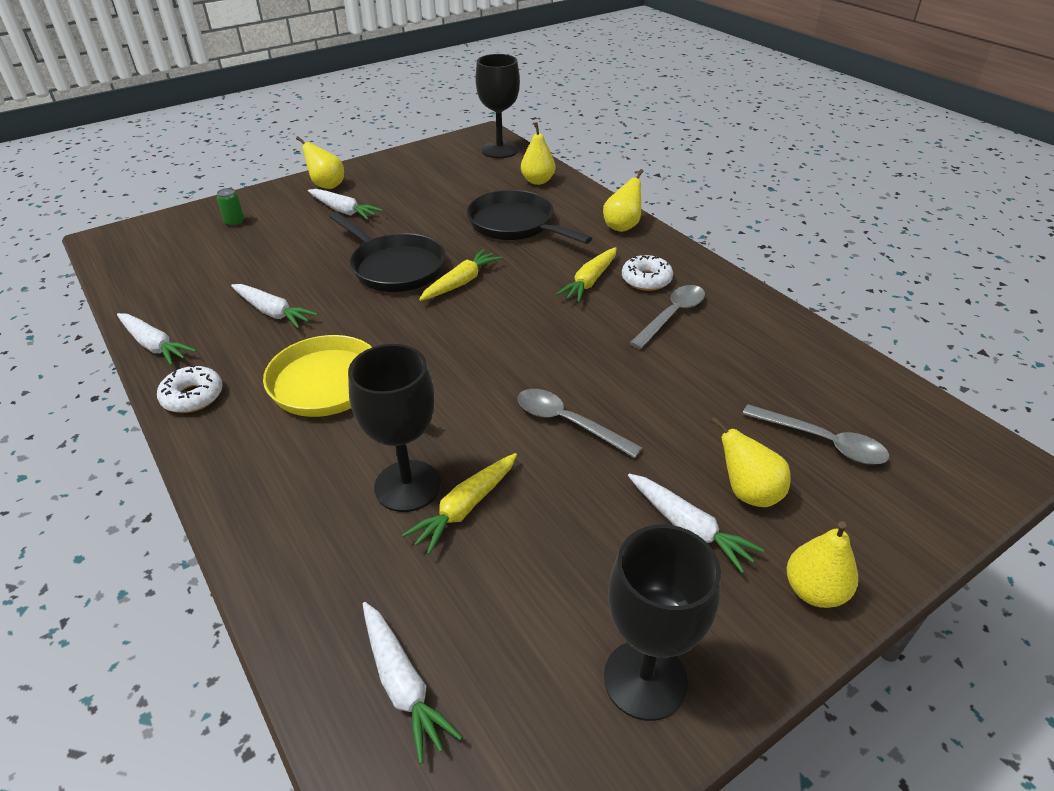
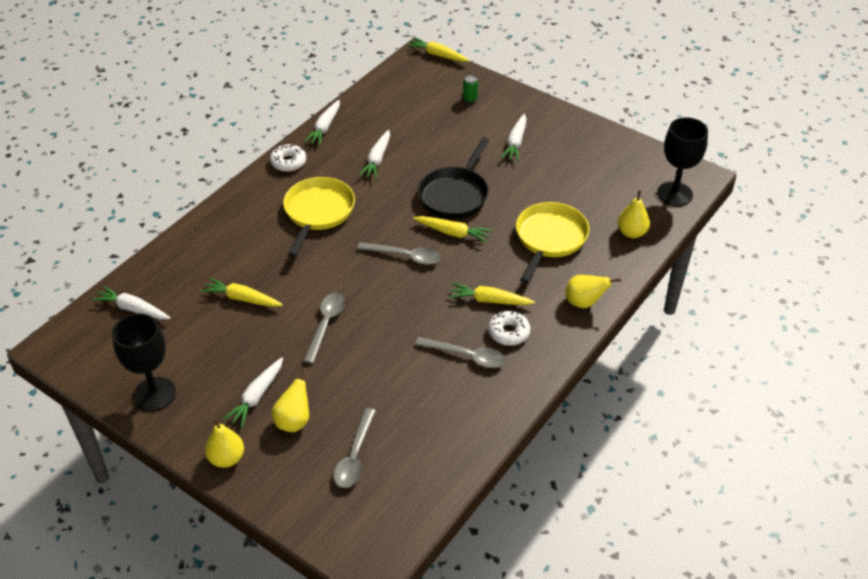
camera: 70 degrees right, 5 degrees up
yellow pear [296,136,344,189] -> none
black goblet [348,344,441,512] -> none
white carrot [363,602,462,764] -> white carrot turned 75 degrees clockwise [92,286,171,320]
black pan [467,190,592,244] -> yellow pan [516,202,590,283]
none -> grey spoon [357,242,441,265]
none -> yellow carrot [407,37,470,62]

